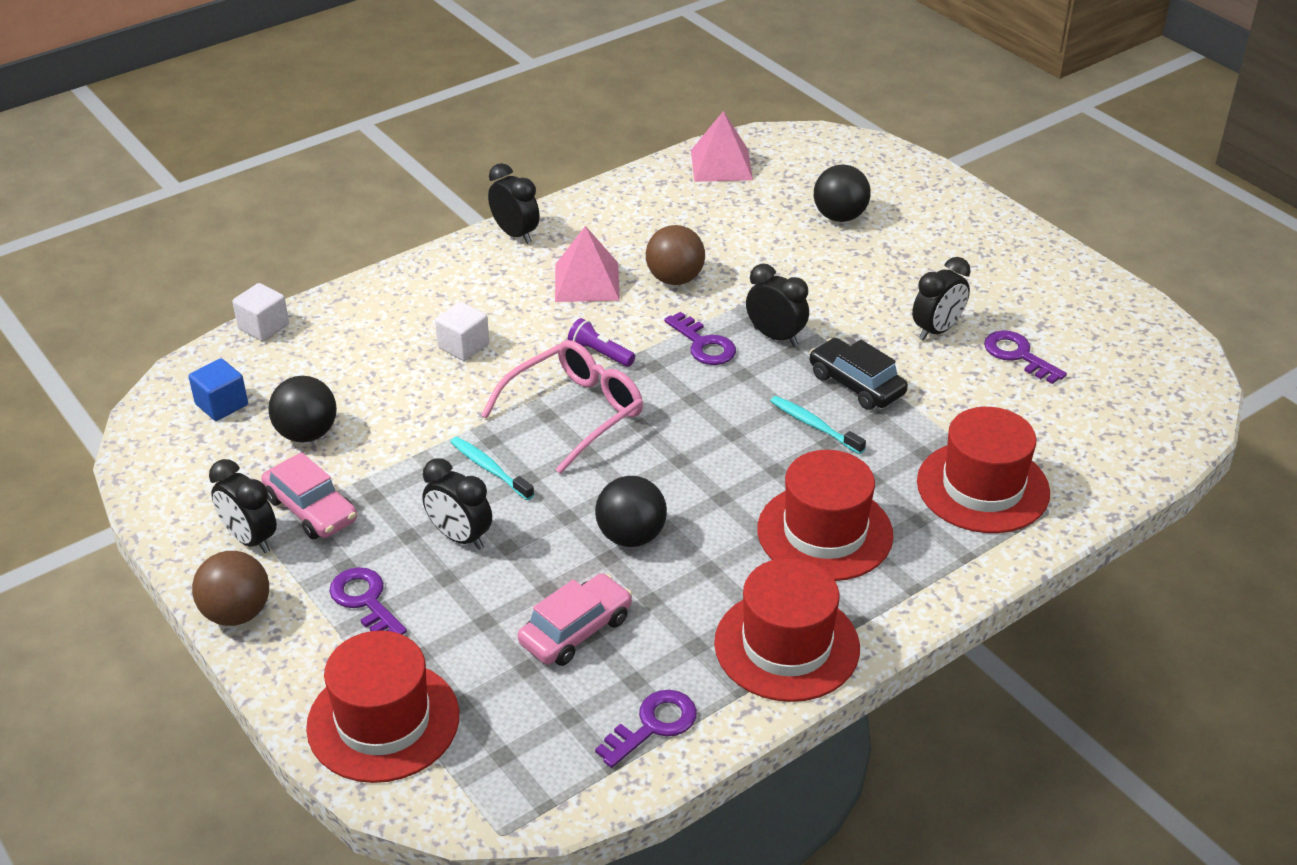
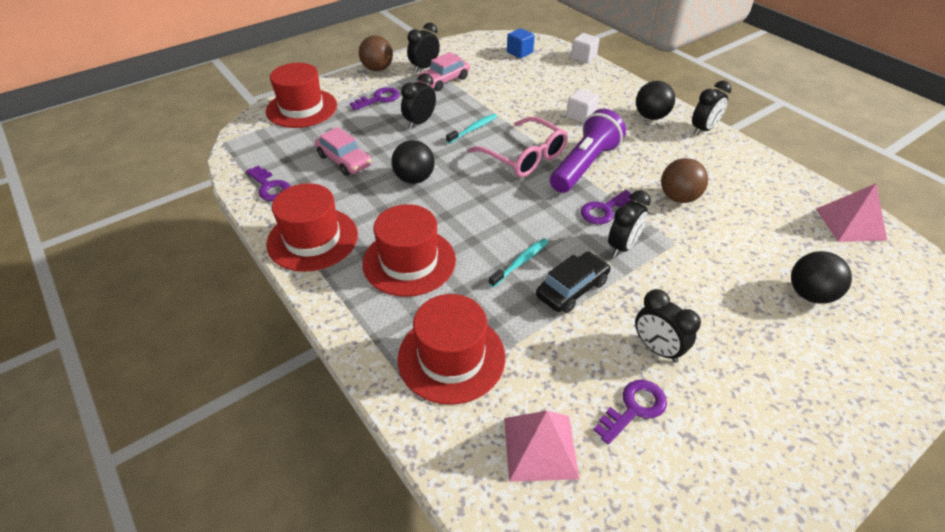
camera: 90 degrees right, 5 degrees up
black ball [268,376,337,442] -> black ball moved to [636,81,675,120]
pink pyramid [555,226,620,302] -> pink pyramid moved to [504,411,579,482]
purple flashlight [568,318,635,367] -> purple flashlight [550,109,626,193], size x2.22

